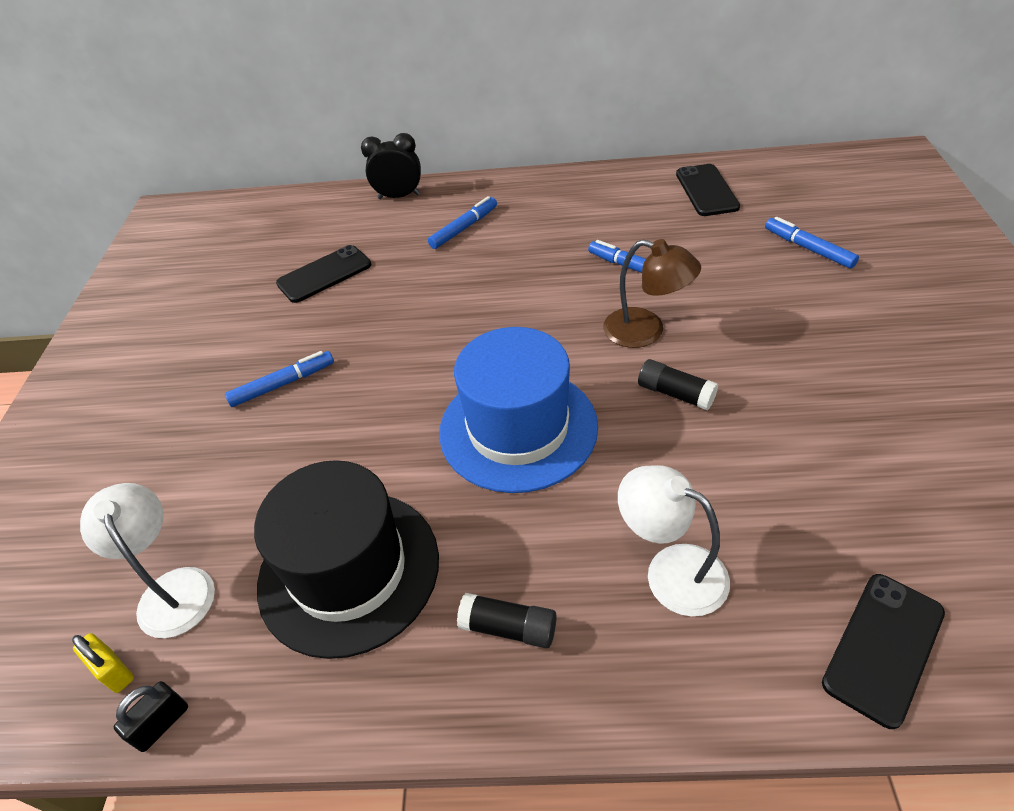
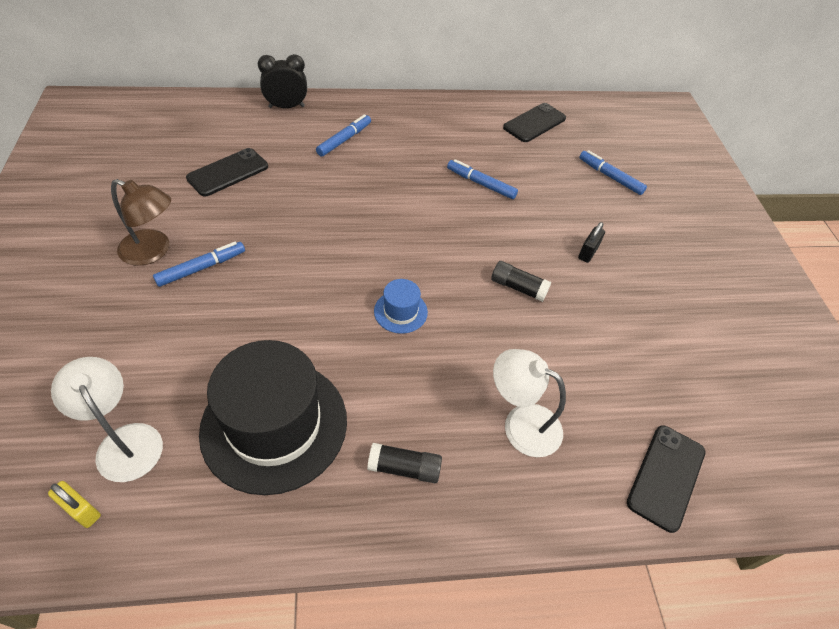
camera: 15 degrees left, 5 degrees up
black padlock [114,681,188,752] -> black padlock moved to [578,222,605,263]
blue hat [439,327,598,493] -> blue hat [374,279,428,334], size x0.43
brown lamp [603,239,701,348] -> brown lamp moved to [111,179,171,266]
black phone [676,164,740,216] -> black phone turned 60 degrees clockwise [503,103,566,142]

